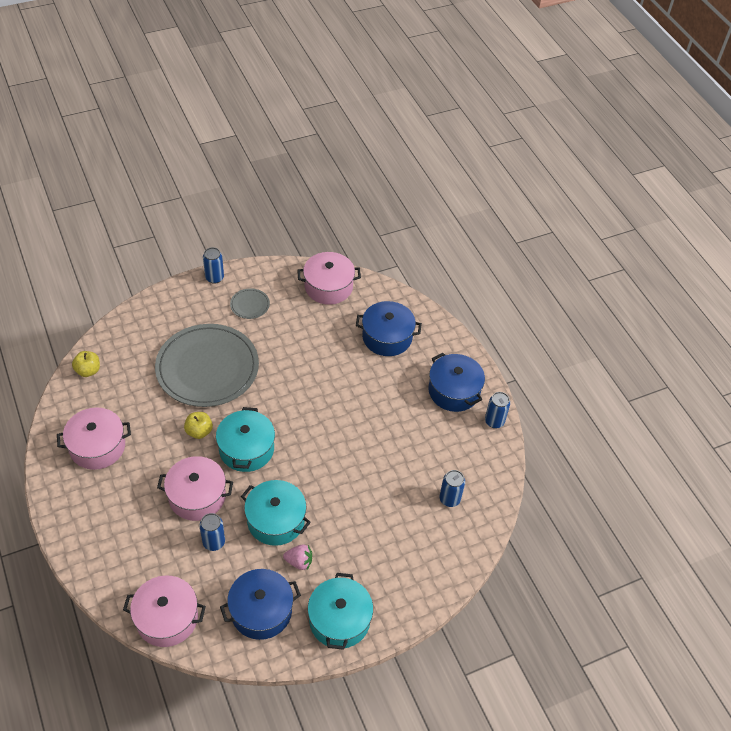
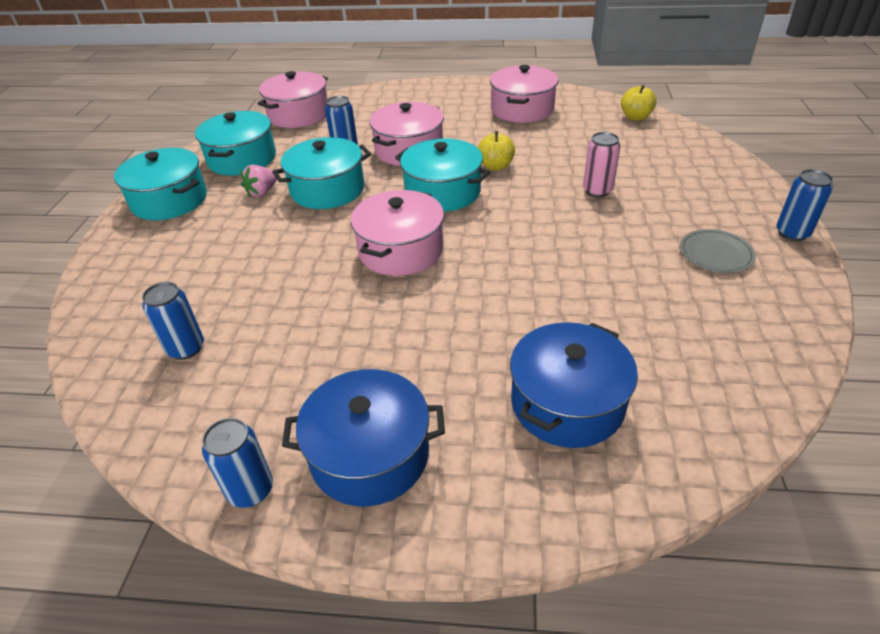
camera: 125 degrees right, 10 degrees down
grey plate [155,324,259,407] -> pink can [583,132,620,197]
blue pot [220,569,301,640] -> turquoise pot [195,111,276,176]
pink pot [297,252,361,305] -> pink pot moved to [351,190,444,276]

